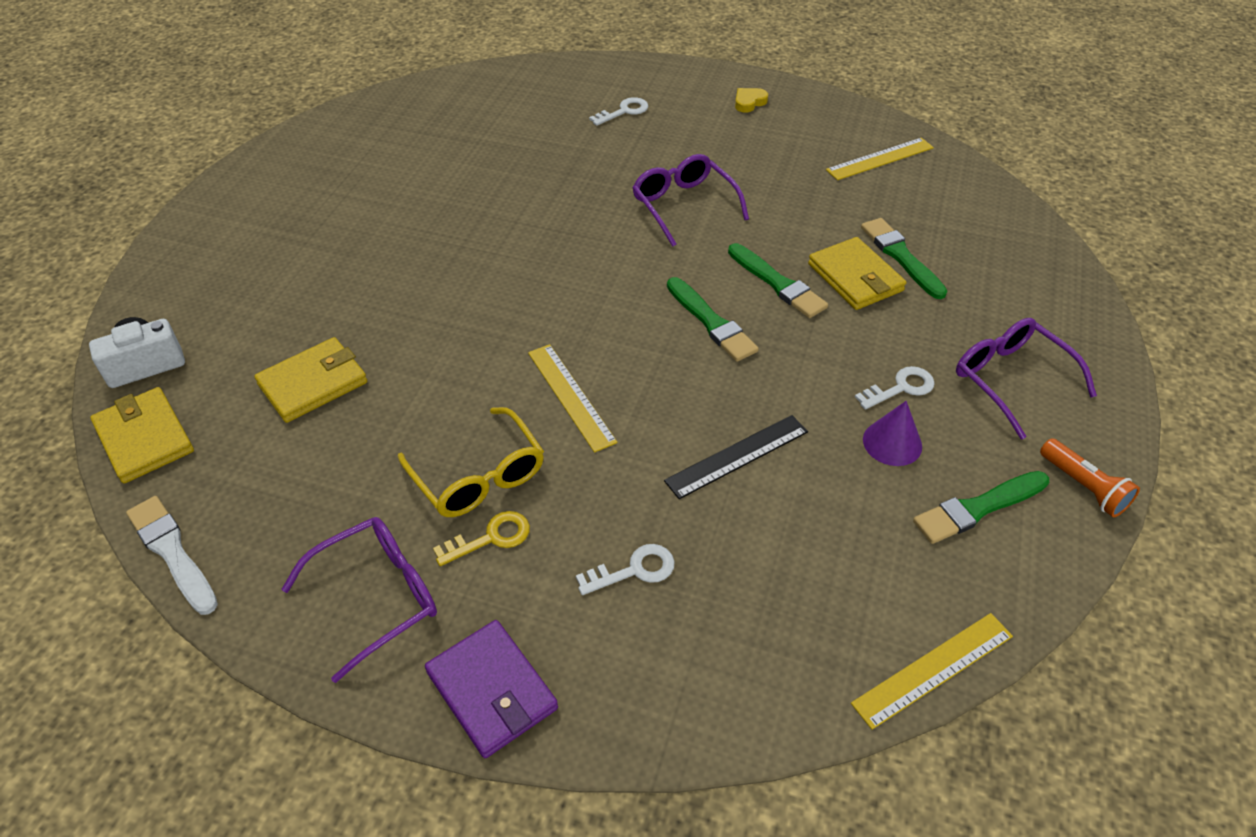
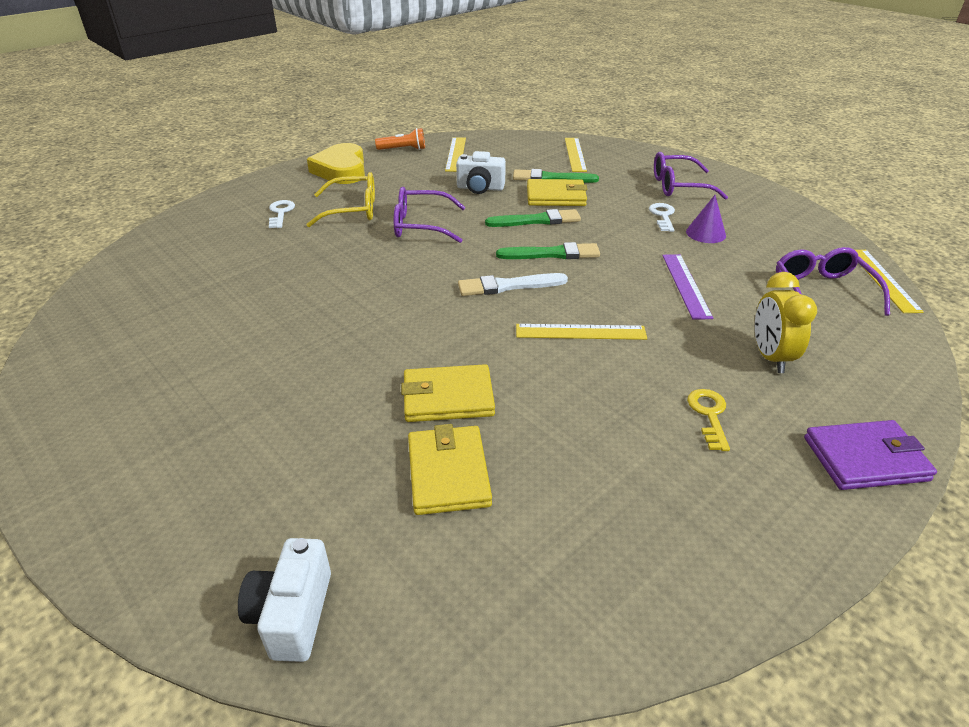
camera: 60 degrees left, 10 degrees down
yellow wallet [90,387,194,483] -> yellow wallet moved to [401,364,495,422]
white brush [126,496,218,615] -> white brush moved to [458,273,568,296]
purple glasses [281,517,437,683] -> purple glasses moved to [776,247,890,316]
yellow glasses [398,407,544,517] -> yellow glasses moved to [306,172,375,227]
white key [576,544,675,595] -> yellow clock [755,272,817,373]
black ruler [664,415,808,499] -> purple ruler [662,254,713,320]
yellow heart [735,88,768,113] -> yellow heart [307,143,365,184], size x2.23
green brush [913,471,1049,544] -> none
orange flashlight [1040,438,1140,517] -> orange flashlight moved to [375,128,425,150]
none -> white camera [456,151,506,194]
none -> yellow ruler [565,138,587,172]

